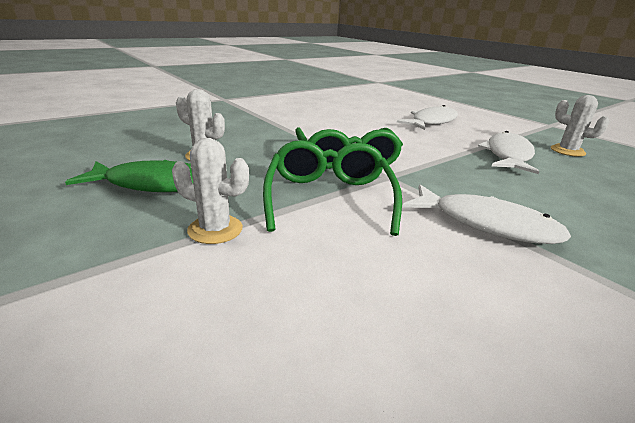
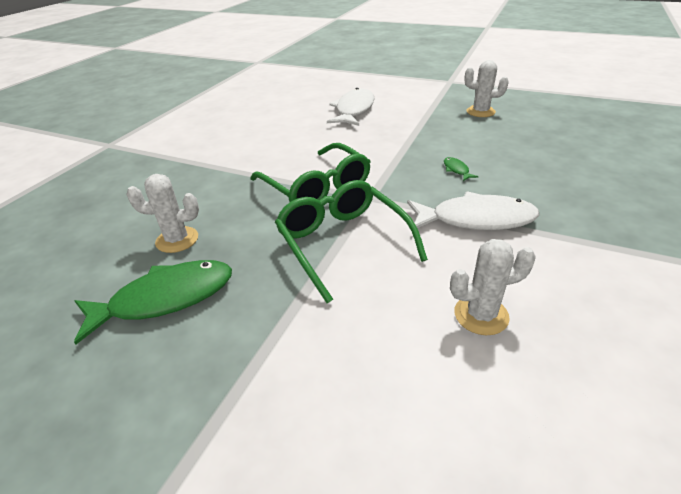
camera: 25 degrees left, 10 degrees up
white cactus [172,138,249,244] -> white cactus moved to [450,239,536,335]
white fish [478,131,540,174] -> none
none -> green fish [444,157,479,181]

